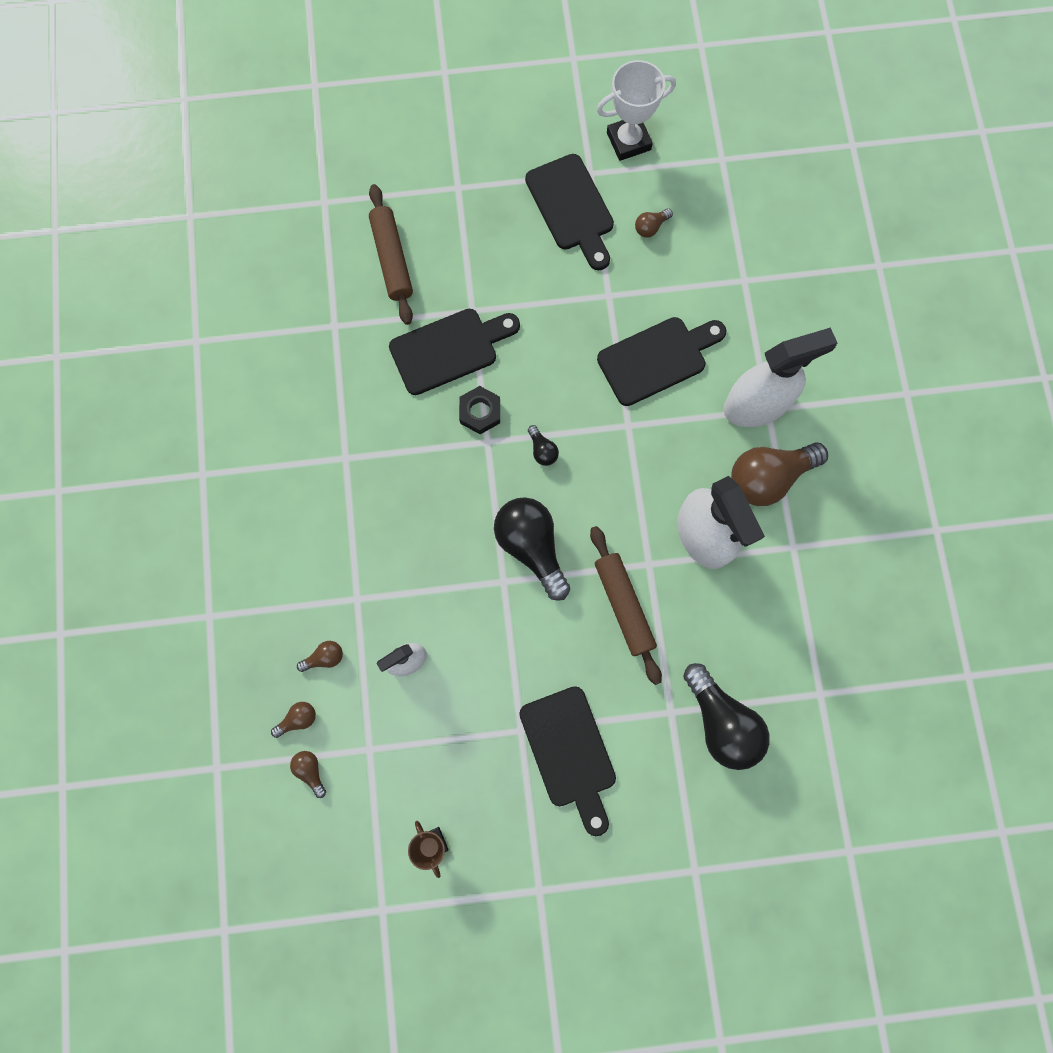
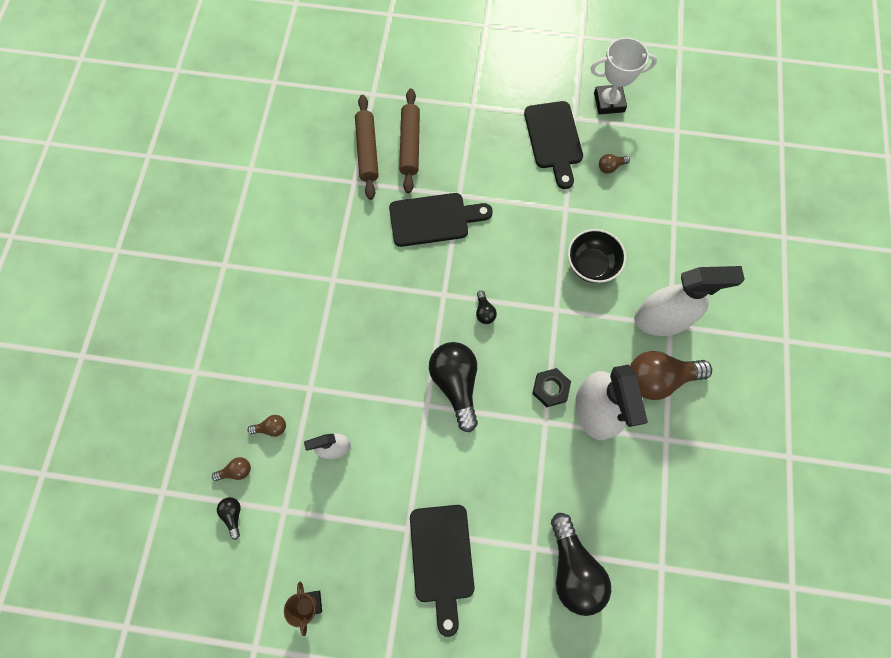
camera: 15 degrees right, 5 degrees down
brown light bulb [290,751,326,798] -> black light bulb [217,497,241,540]
black nut [459,386,500,434] -> black nut moved to [532,368,571,407]
brown rolling pin [590,526,662,685] -> brown rolling pin moved to [355,95,379,200]
black cutting board [597,317,726,406] -> black bowl [568,229,626,283]

